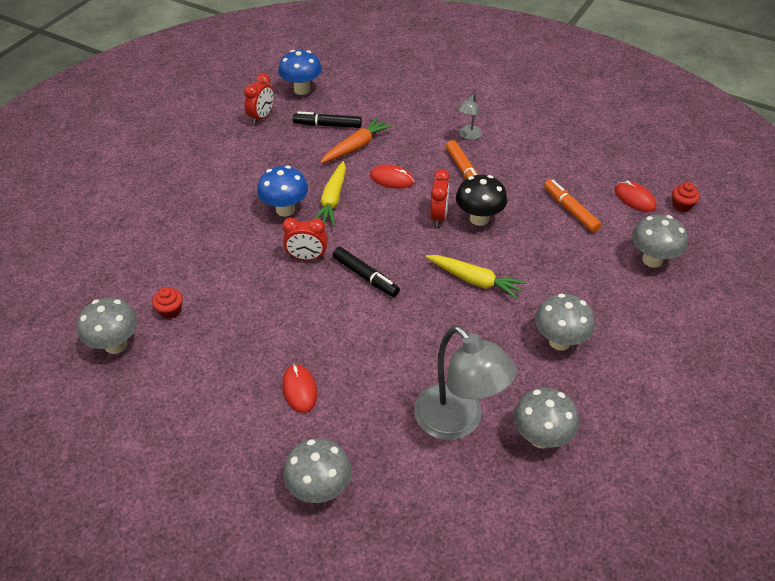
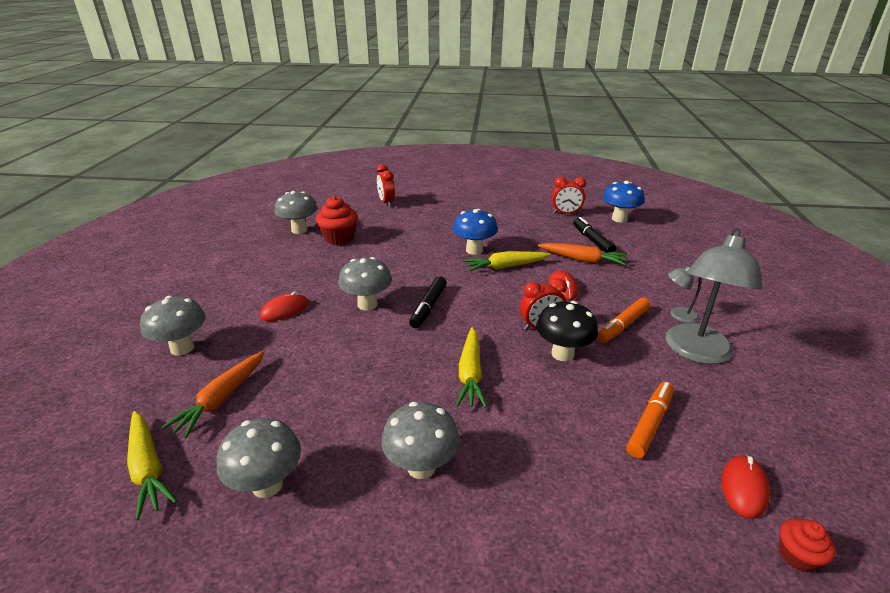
camera: 65 degrees right, 15 degrees down
red cupcake [152,287,183,319] -> red cupcake [316,196,358,245], size x1.79
red clock [282,218,328,261] -> red clock moved to [377,164,395,207]
grey lamp [414,325,517,440] -> grey lamp moved to [666,229,763,364]
grey mushroom [632,214,688,268] -> grey mushroom moved to [338,257,392,311]
none -> yellow carrot [127,411,177,520]
none -> orange carrot [162,350,265,438]

